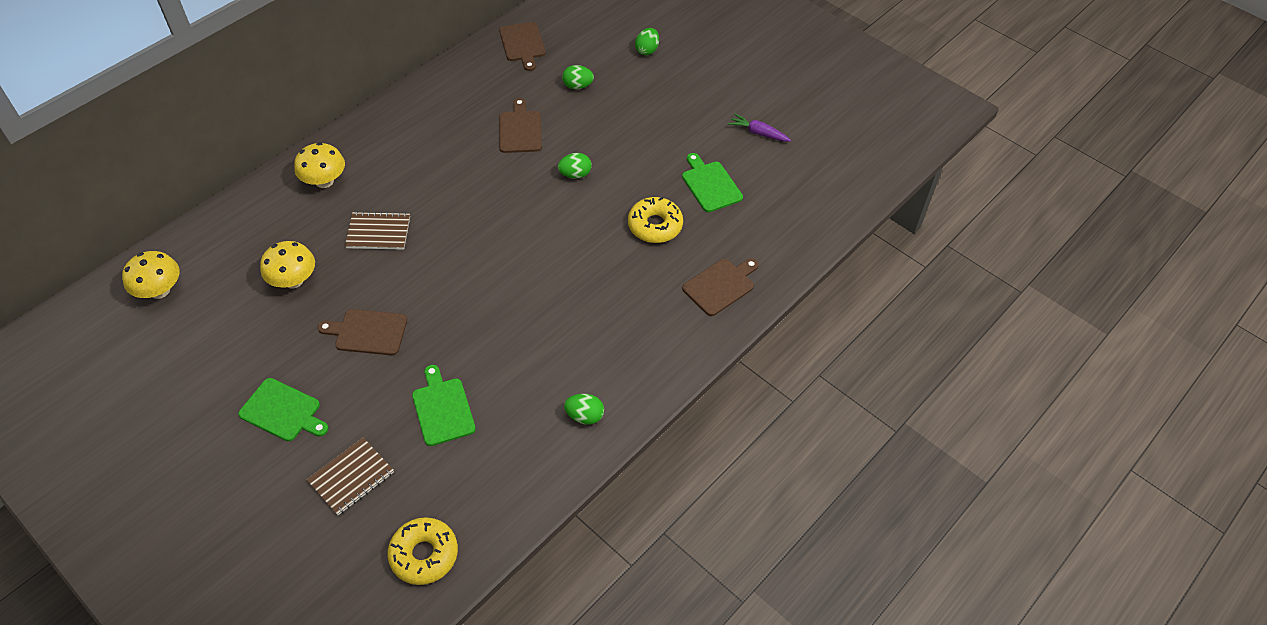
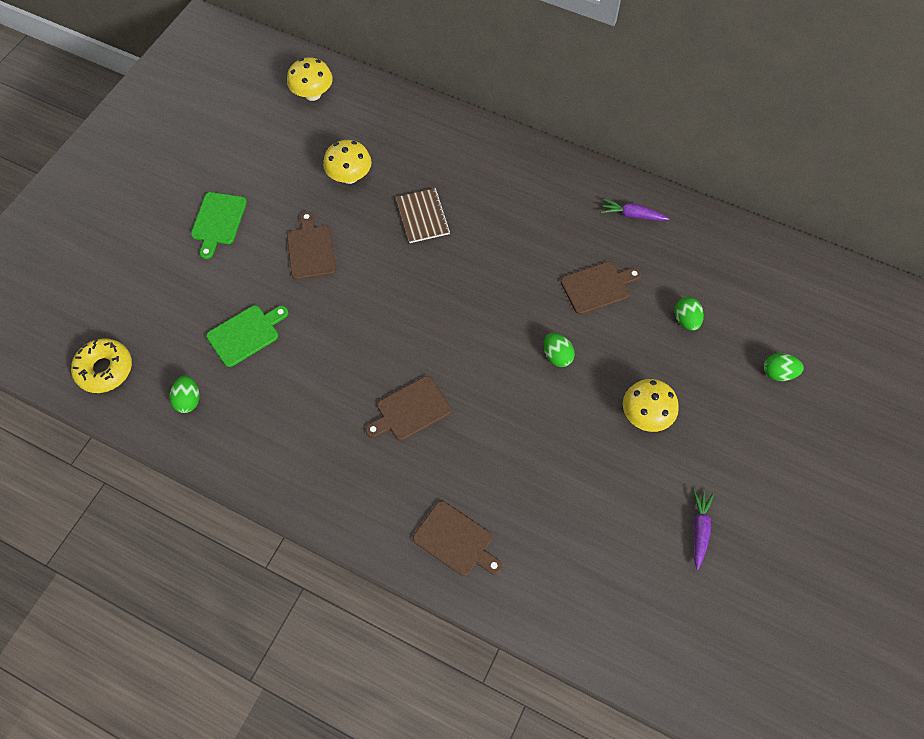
camera: 75 degrees right, 10 degrees up
yellow mushroom [294,142,345,188] -> yellow mushroom moved to [623,379,679,432]
brown notebook [307,438,394,515] -> none
brown cutting board [499,22,546,71] -> brown cutting board moved to [365,376,451,441]
green egg [564,394,604,424] -> green egg moved to [170,376,199,413]
yellow donut [628,197,683,243] -> none
green cutting board [682,153,743,212] -> none
none -> purple carrot [601,199,670,221]

